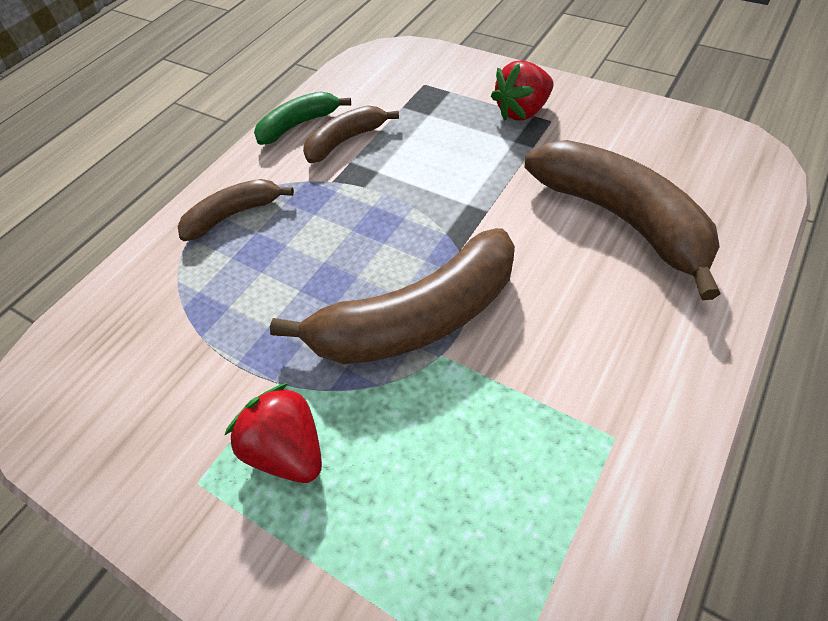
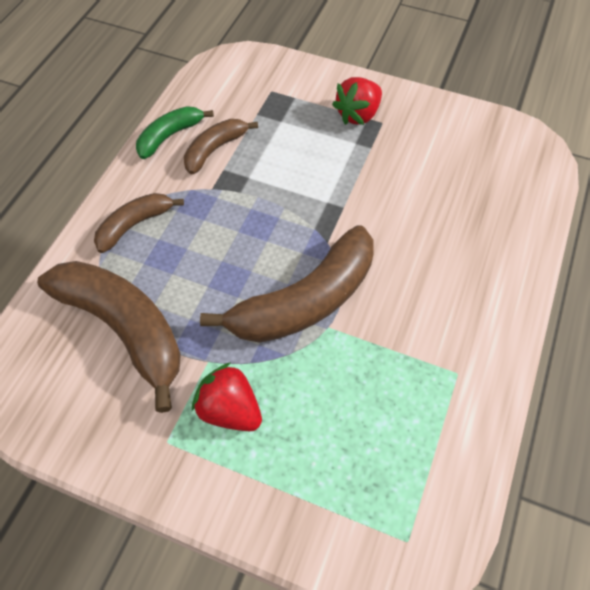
camera: 15 degrees left, 5 degrees up
brown banana [525,140,721,300] -> brown banana moved to [37,261,181,413]

